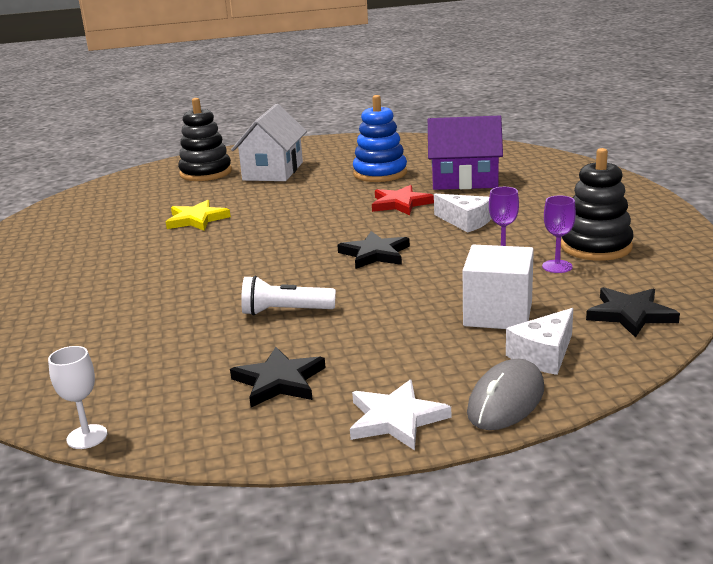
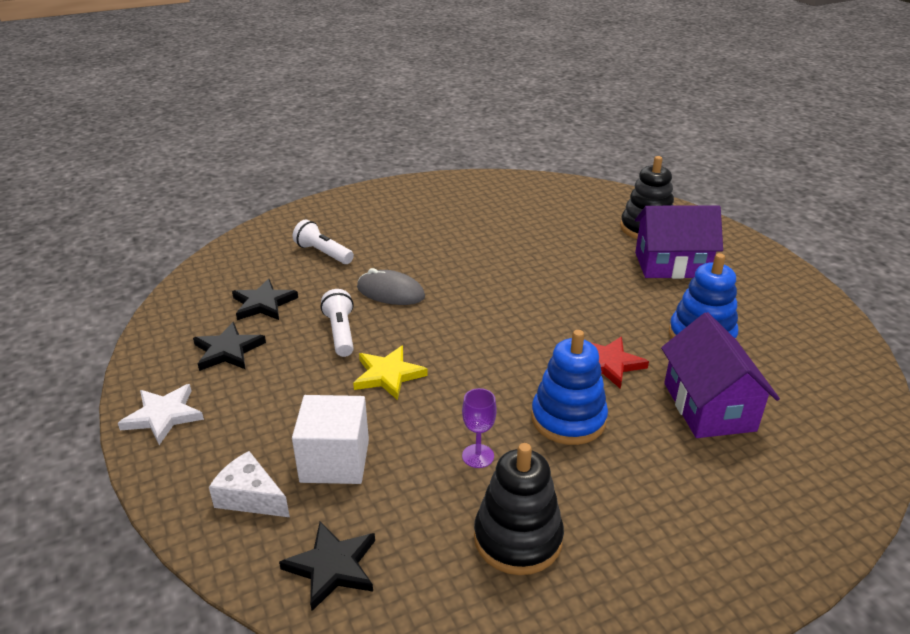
camera: 75 degrees right, 10 degrees up
white goblet [48,346,108,449] -> none
yellow star [166,200,231,231] -> yellow star moved to [353,345,428,400]
white house [231,104,307,181] -> purple house [635,205,723,279]
black star [337,231,410,269] -> black star moved to [232,279,298,320]
white cheese [434,194,491,232] -> blue stacking toy [531,330,608,445]
grey mouse [467,359,544,430] -> grey mouse moved to [357,268,425,305]
purple goblet [542,196,576,273] -> none
none -> white flashlight [292,220,354,264]

